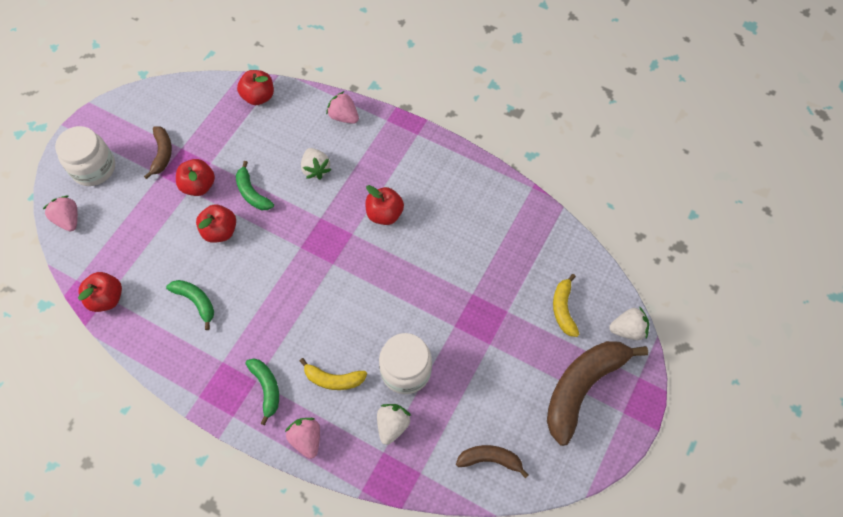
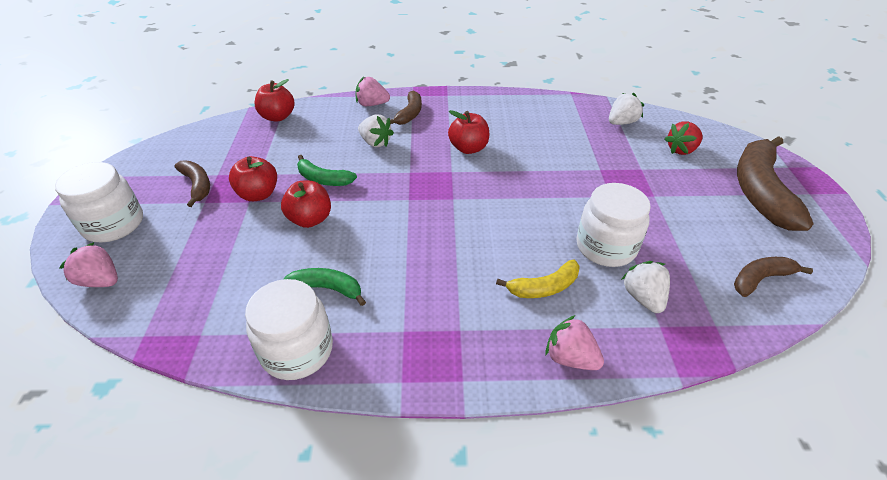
camera: 30 degrees left, 20 degrees down
red apple [78,272,122,312] -> none
green banana [245,358,279,425] -> none
yellow banana [553,274,579,337] -> red strawberry [665,121,703,155]
white strawberry [609,306,649,340] -> white strawberry moved to [609,93,644,125]
none -> white jar [245,279,333,380]
none -> brown banana [390,91,422,125]

